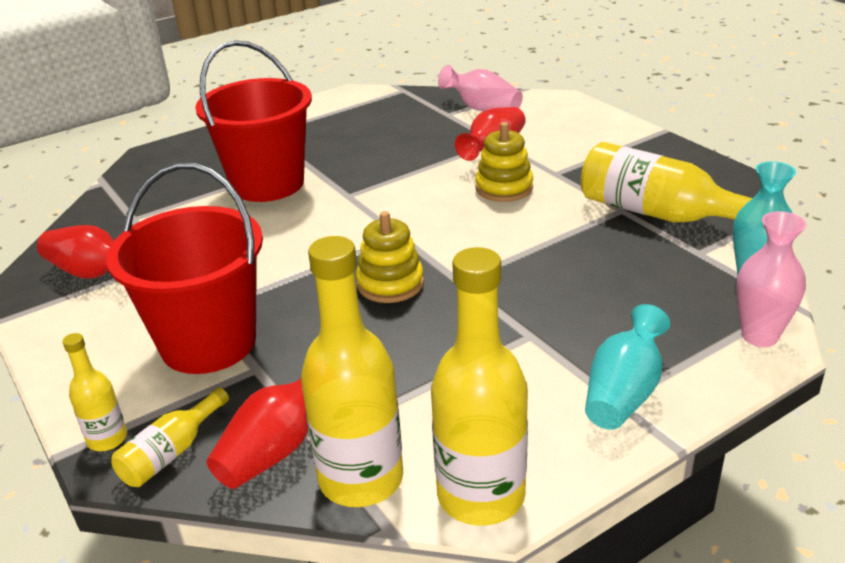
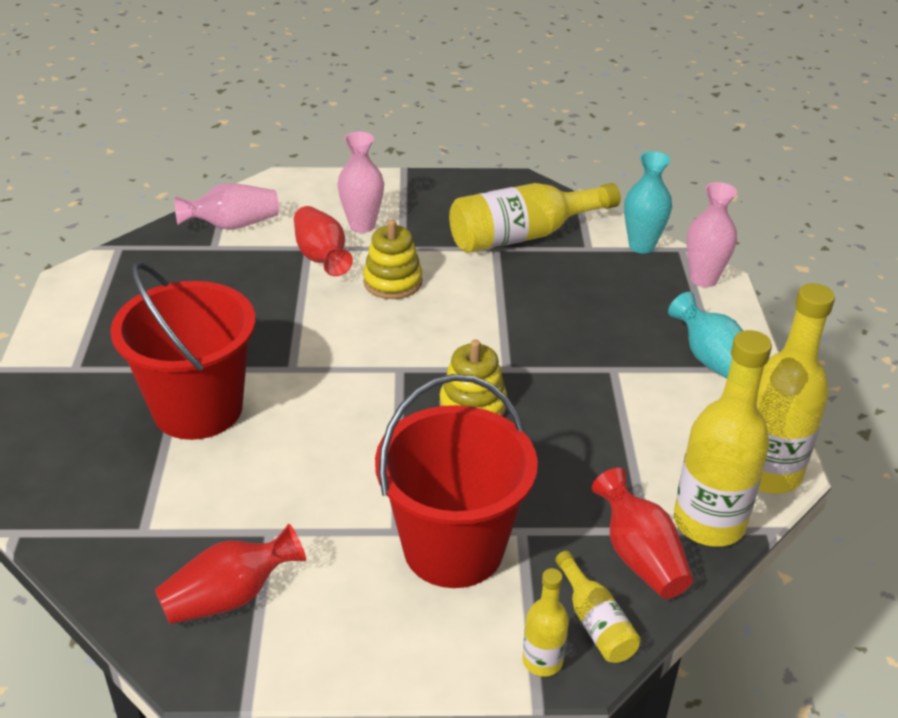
camera: 60 degrees left, 5 degrees up
none -> pink vase [337,132,384,233]

